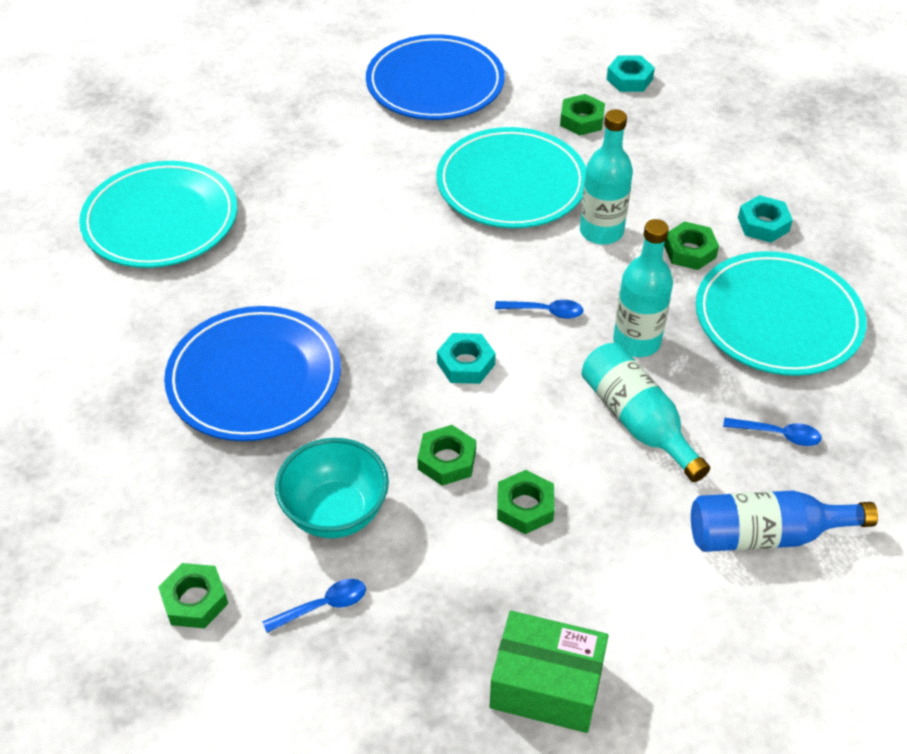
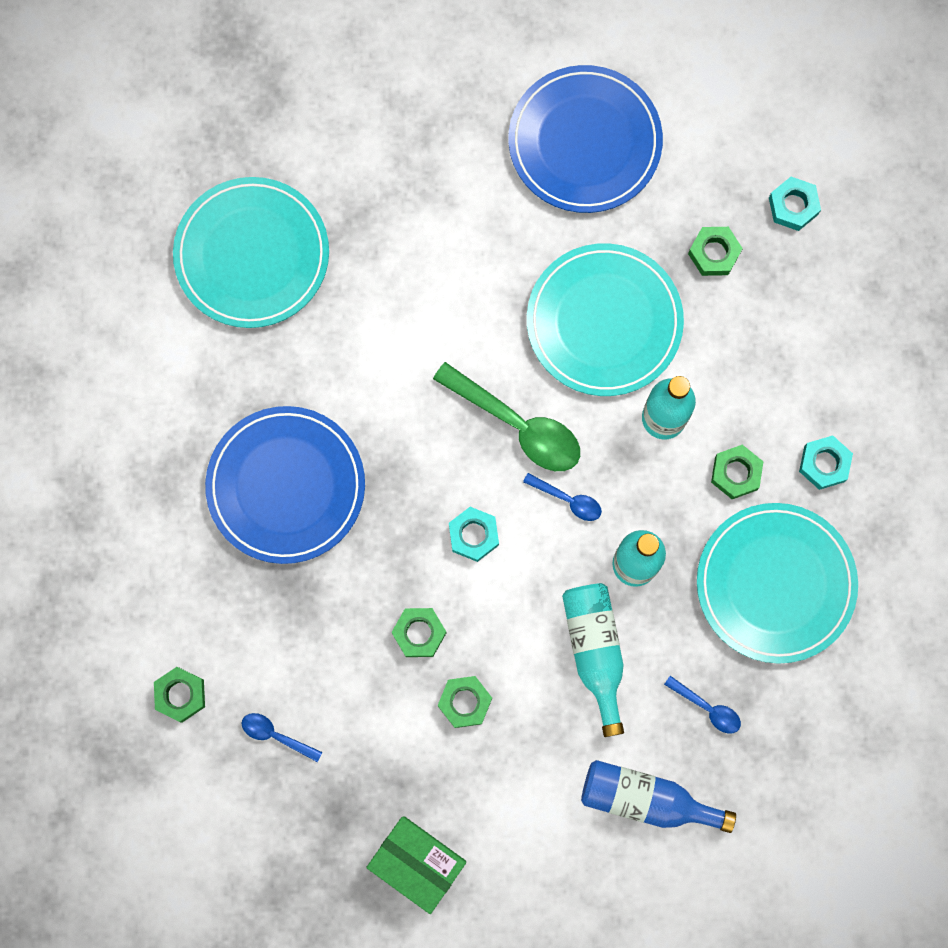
camera: 20 degrees right, 30 degrees up
blue spoon [263,579,366,633] -> blue spoon turned 150 degrees counterclockwise [242,713,322,762]
turquoise bowl [275,438,389,539] -> none
none -> green spoon [433,362,580,471]

